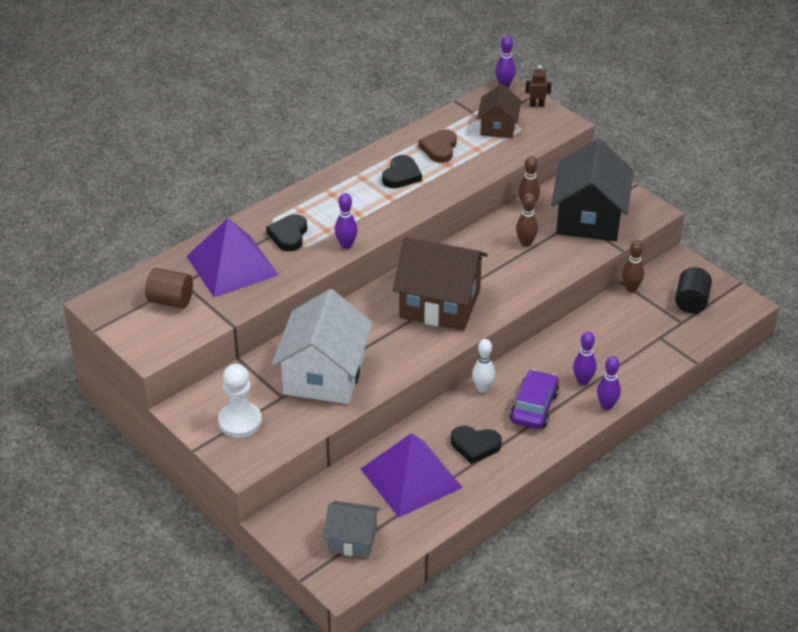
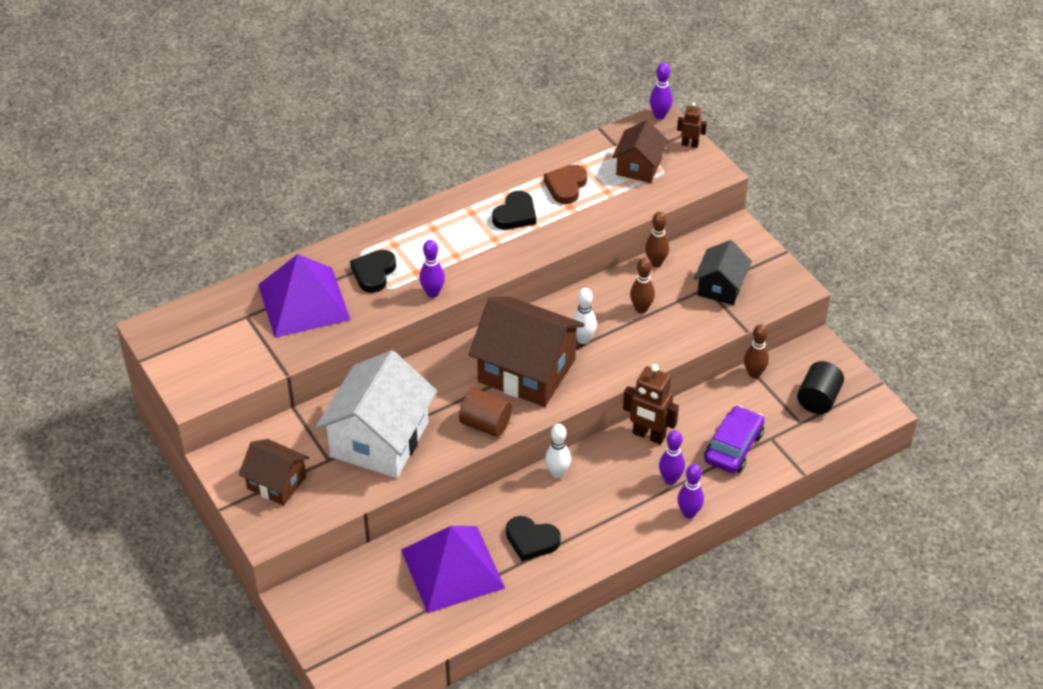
camera: 10 degrees right, 5 degrees up
brown cylinder [145,268,193,308] -> brown cylinder moved to [459,388,512,437]
white pawn [218,364,262,438] -> brown house [239,439,309,505]
grey house [323,501,380,558] -> none
purple car [510,370,559,429] -> purple car moved to [704,405,764,473]
black house [551,139,634,241] -> black house [694,240,752,305], size x0.55
none -> white bowling pin [573,288,597,344]
none -> brown robot [623,364,679,445]

